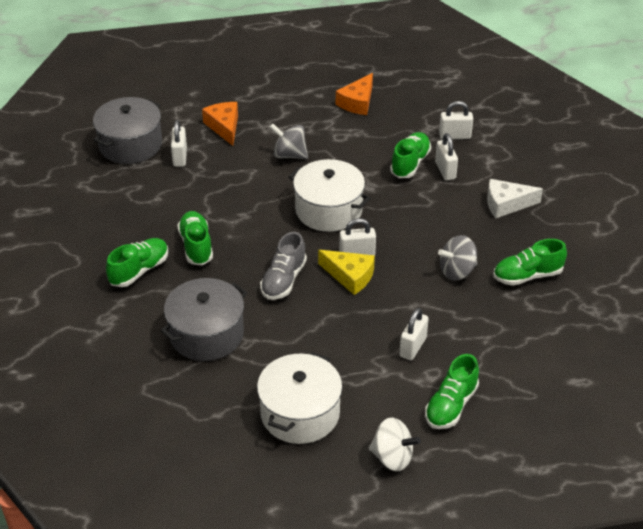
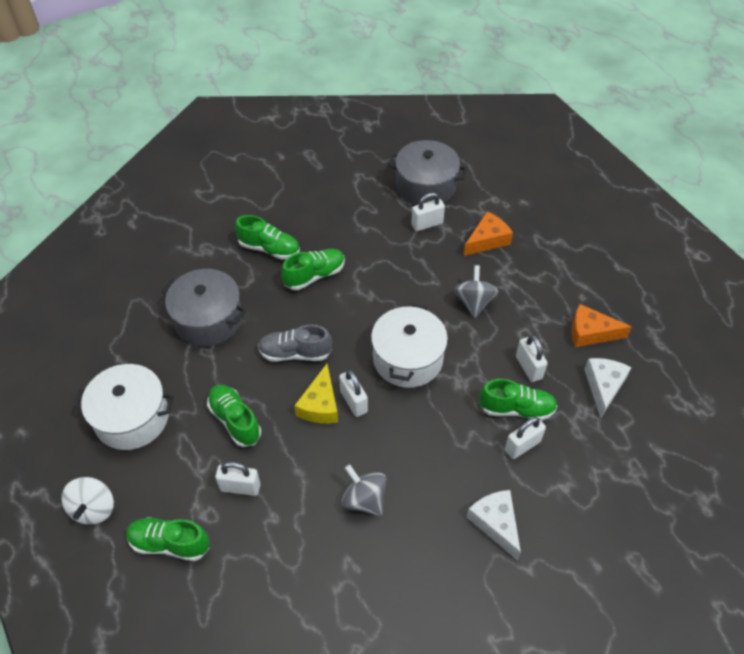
camera: 70 degrees right, 10 degrees up
white padlock [439,101,473,139] -> white padlock moved to [516,335,548,382]
green shoe [493,239,567,286] -> green shoe moved to [207,385,261,447]
none -> white cheese [584,358,632,418]

